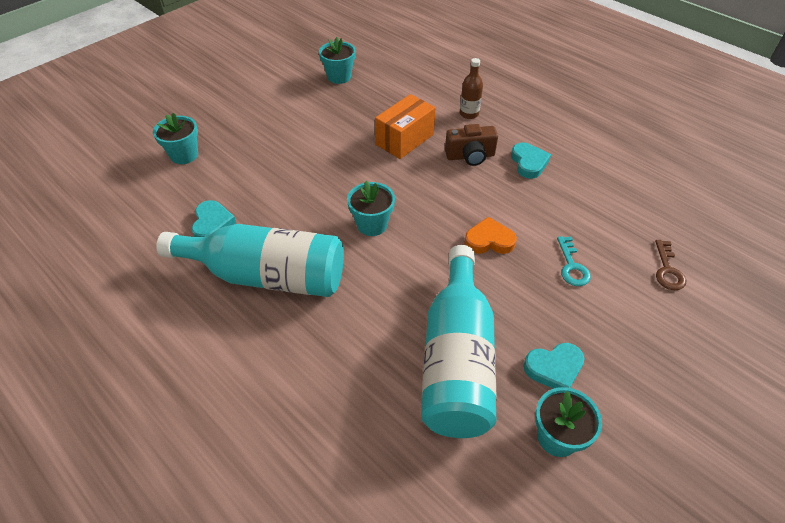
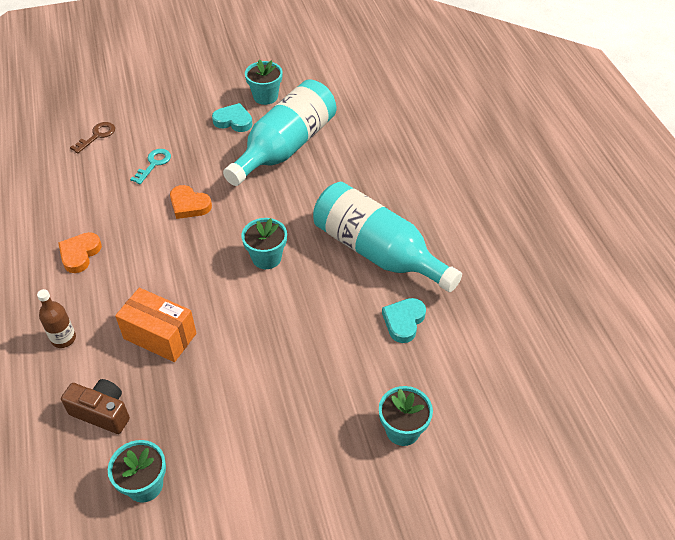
camera: 150 degrees left, 0 degrees up
orange box [375,94,436,159] -> orange box turned 45 degrees clockwise [115,288,197,362]
brown camera [445,124,498,166] -> brown camera moved to [61,379,130,434]
turquoise heart [511,142,551,179] -> orange heart [58,232,102,273]

